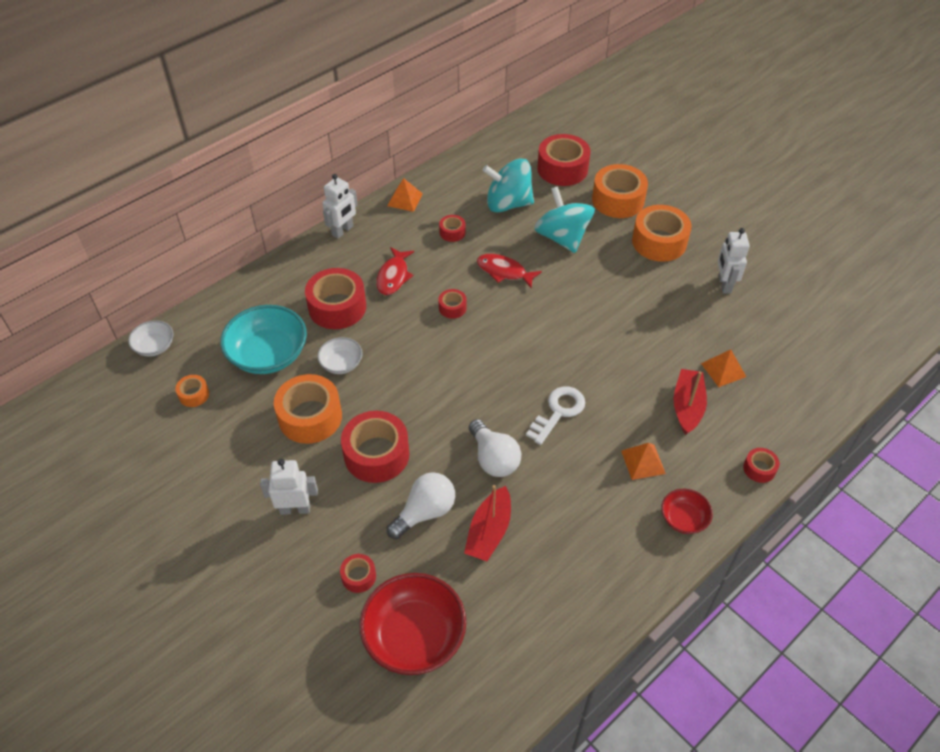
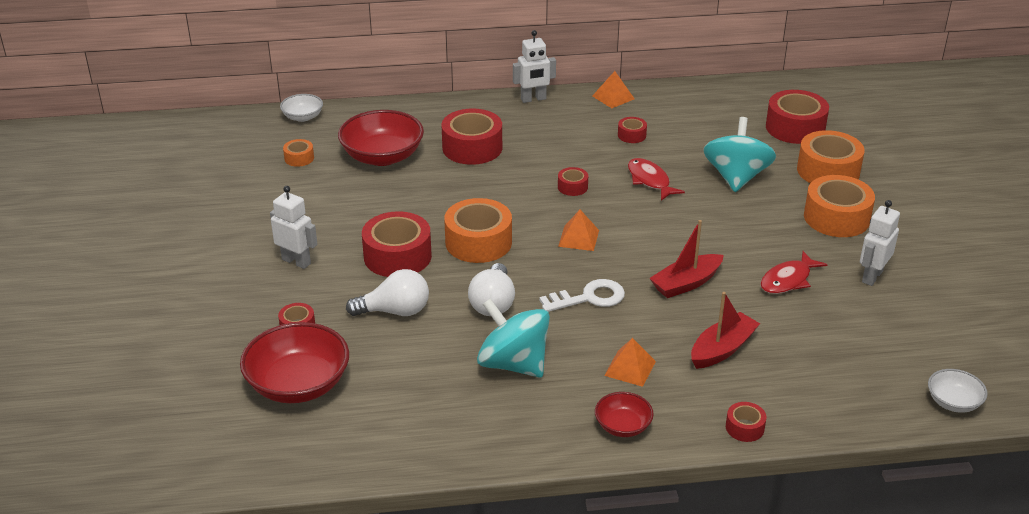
camera: 35 degrees right, 15 degrees down
turquoise bowl [220,305,307,374] -> red bowl [338,110,424,166]
orange tape [274,374,342,444] -> orange tape moved to [444,198,512,263]
white bowl [317,337,363,374] -> white bowl moved to [928,369,988,413]
red fish [376,247,414,295] -> red fish moved to [760,251,828,294]
red boat [464,485,511,561] -> red boat moved to [650,220,724,298]
turquoise spinning top [482,158,534,213] -> turquoise spinning top moved to [477,299,550,378]
orange pyramid [701,350,746,387] -> orange pyramid moved to [558,210,599,251]

